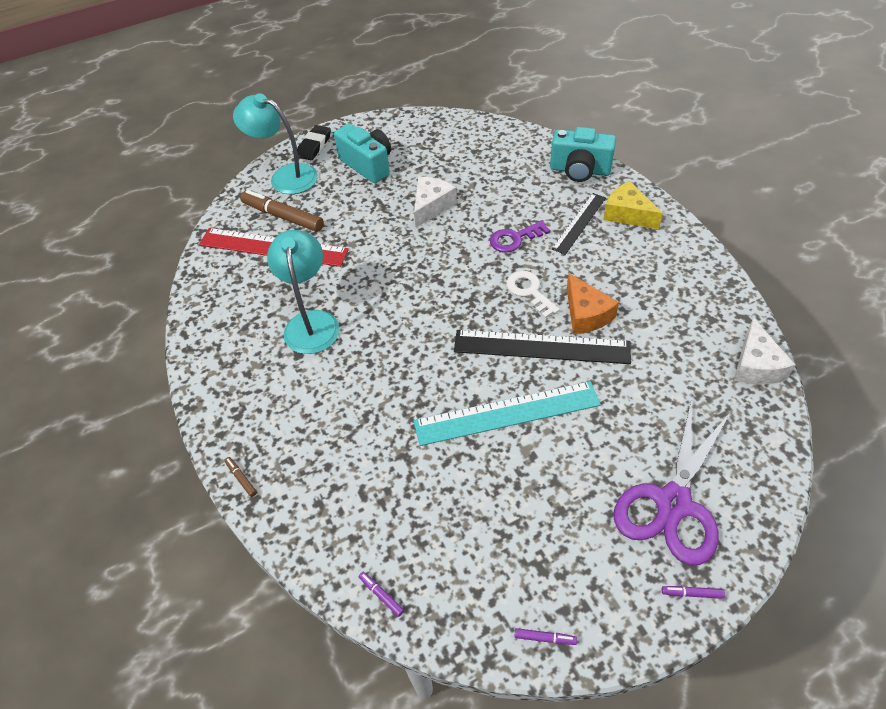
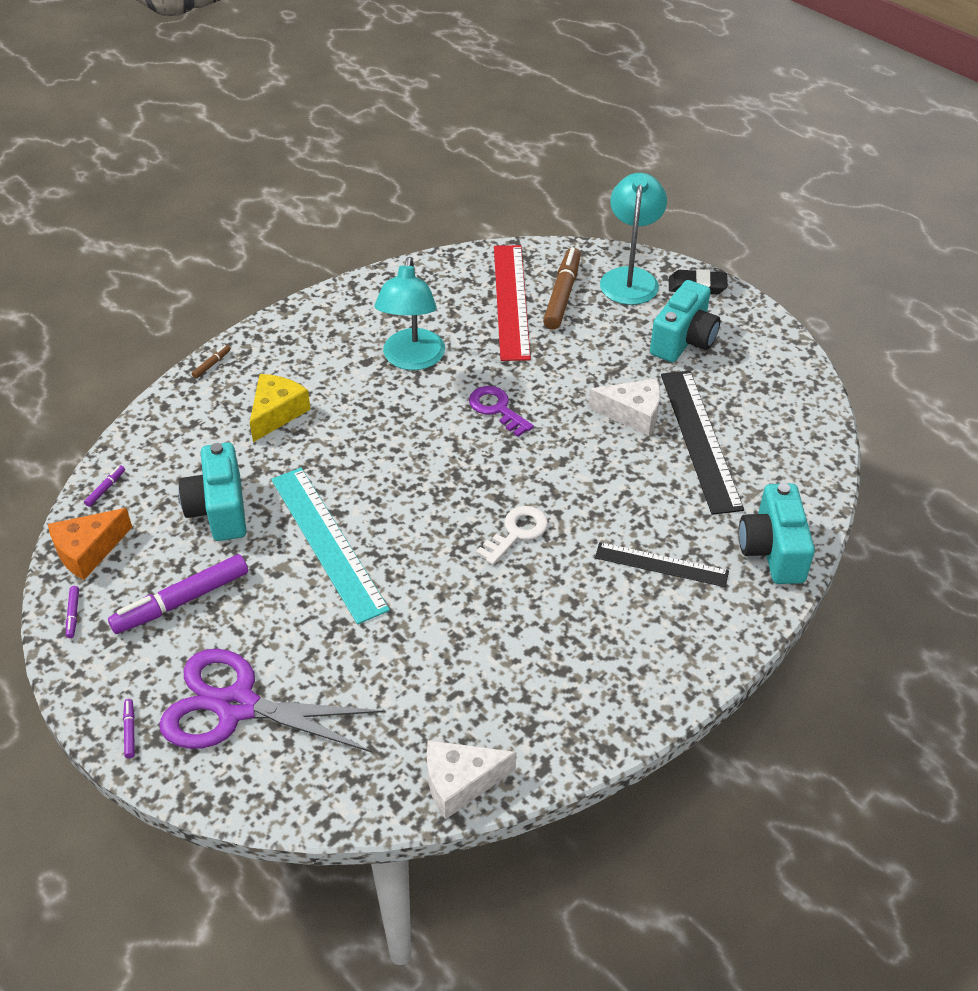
camera: 70 degrees right, 5 degrees down
turquoise lamp [267,230,340,354] -> turquoise lamp turned 120 degrees clockwise [375,257,445,370]
black ruler [454,330,631,364] -> black ruler moved to [661,371,744,515]
purple key [490,221,550,253] -> purple key moved to [469,386,534,437]
orange cheese [567,273,619,334] -> orange cheese moved to [48,508,132,580]
yellow cheese [603,181,663,229] -> yellow cheese moved to [250,374,311,442]
none -> purple marker [108,554,248,634]
none -> turquoise camera [179,442,247,541]

